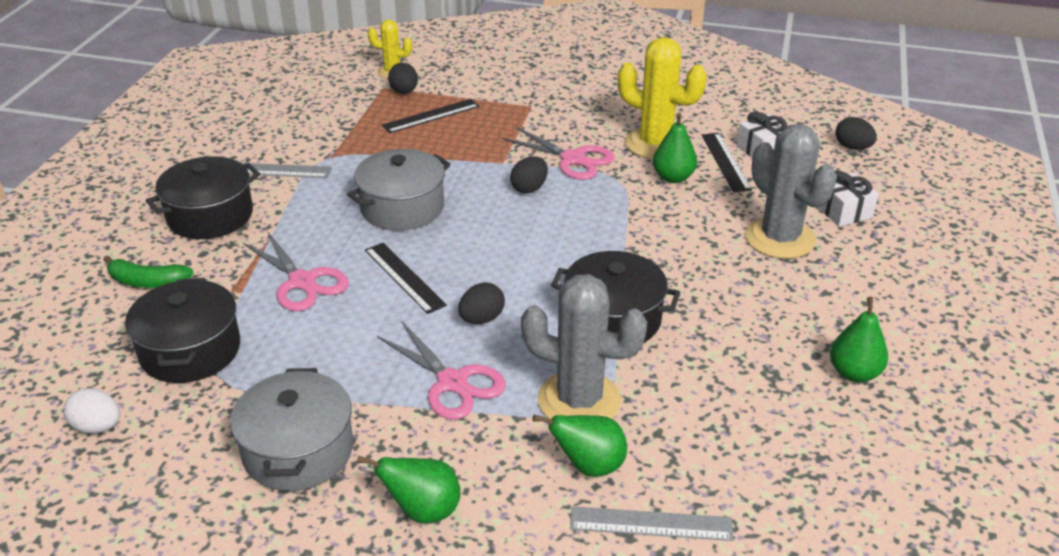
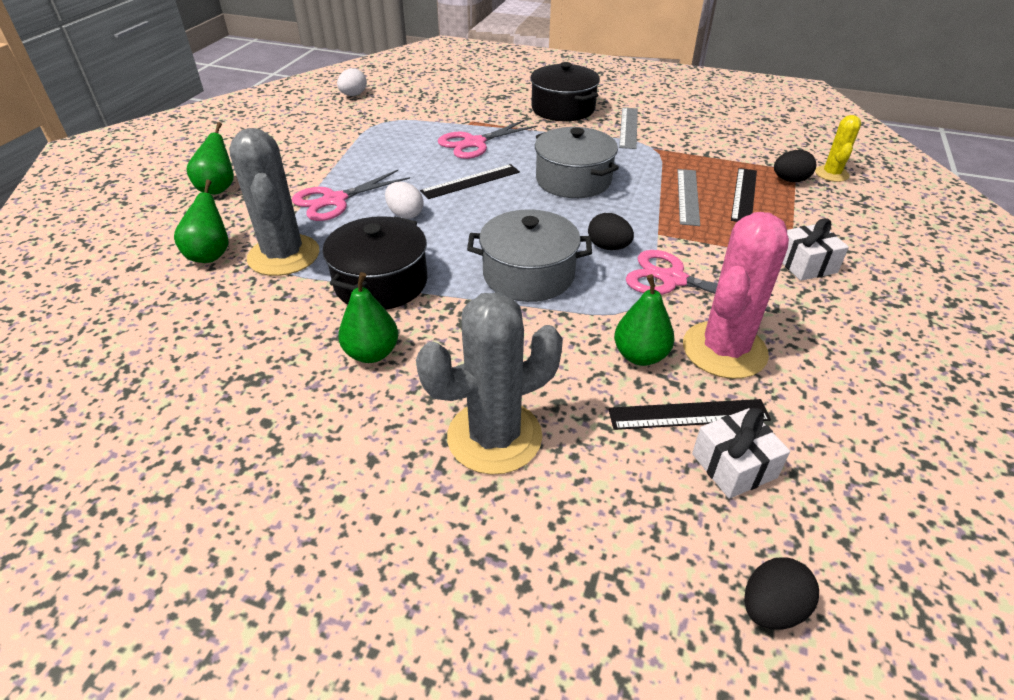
camera: 95 degrees right, 5 degrees up
green banana [103,255,194,288] -> none
black pot [125,278,240,383] -> none
grey pot [230,368,353,491] -> grey pot moved to [467,209,592,302]
black ruler [382,99,480,133] -> black ruler turned 45 degrees clockwise [731,168,757,222]
black egg [458,282,505,324] -> white egg [385,182,424,219]
pink scissors [502,127,615,180] -> pink scissors turned 75 degrees clockwise [626,250,773,312]
grey cactus [521,274,647,419] -> grey cactus turned 45 degrees counterclockwise [229,128,319,276]
grey ruler [570,506,733,541] -> grey ruler moved to [678,169,700,226]
yellow cactus [618,37,707,159] -> pink cactus [683,212,789,379]
white gift [818,170,879,227] -> white gift moved to [782,218,849,281]
green pear [830,297,888,382] -> green pear moved to [338,272,398,363]

